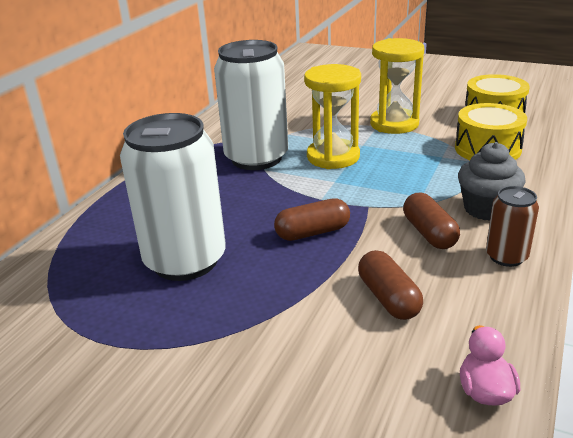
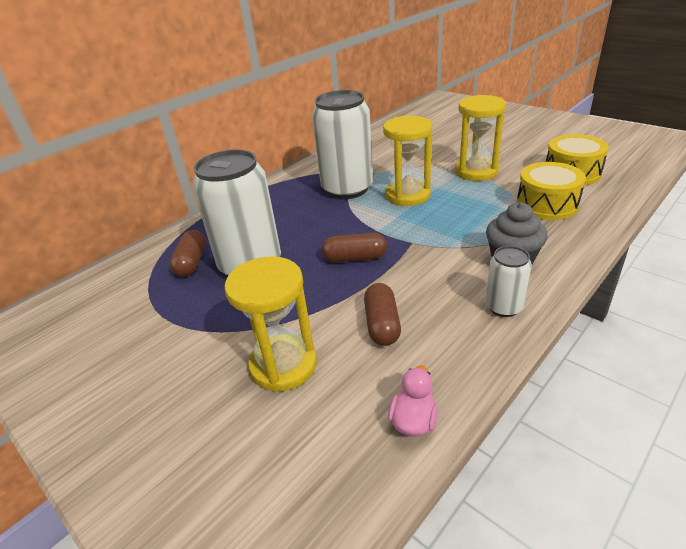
camera: 20 degrees right, 5 degrees up
brown capsule [403,193,460,249] -> brown capsule moved to [169,230,206,277]
brown can [486,186,539,267] -> white can [485,246,532,317]
none -> yellow hourglass [225,256,317,392]

